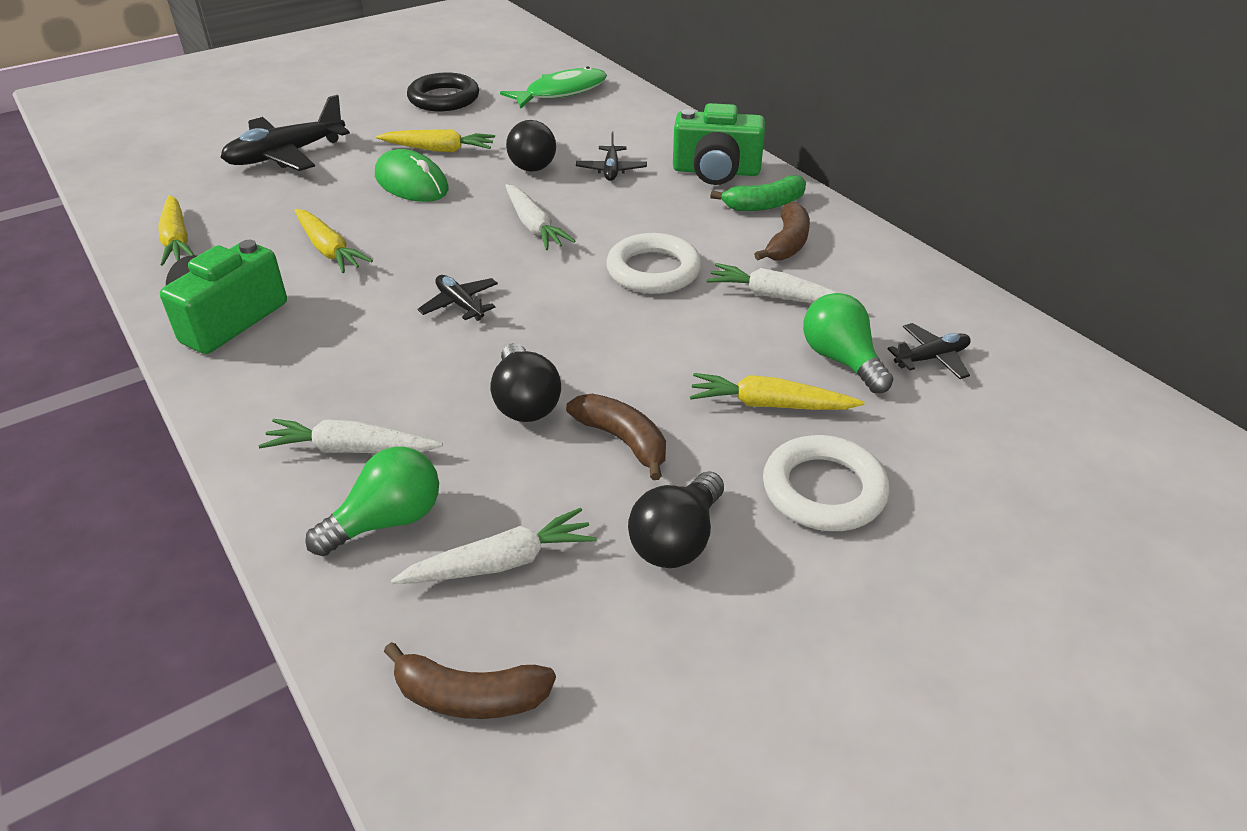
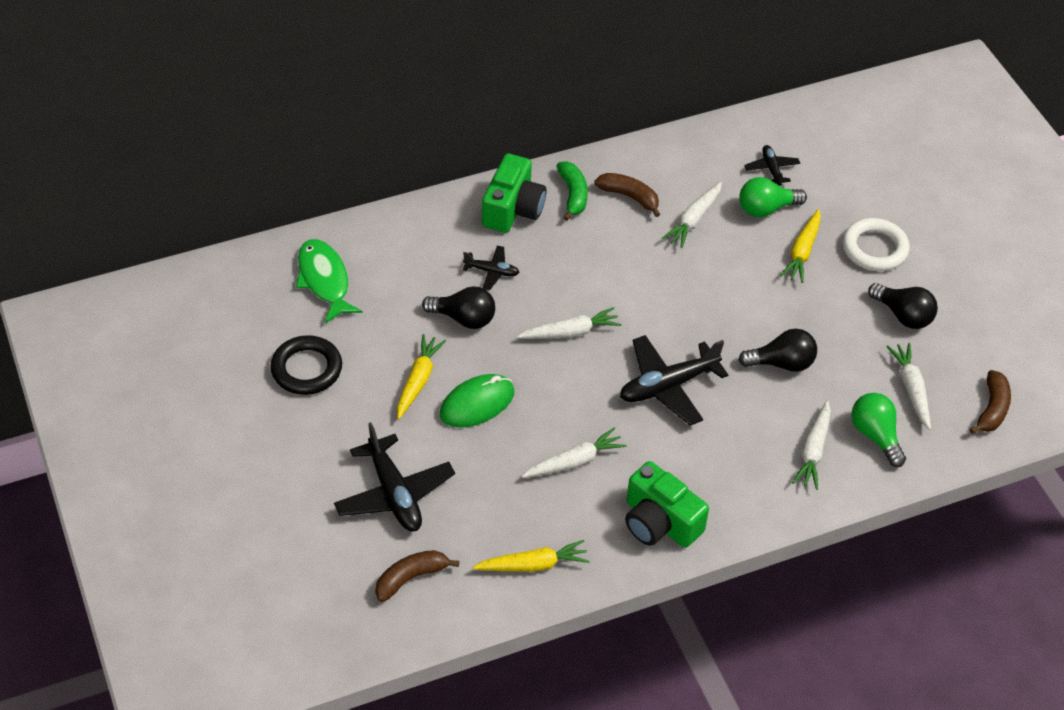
camera: 80 degrees left, 10 degrees up
yellow carrot [294,209,373,273] -> white carrot [521,428,627,478]
black plane [417,275,498,321] -> black plane [620,335,728,426], size x1.89
brown banana [566,394,666,480] -> brown banana moved to [375,550,459,602]
white ring [606,233,701,294] -> none

